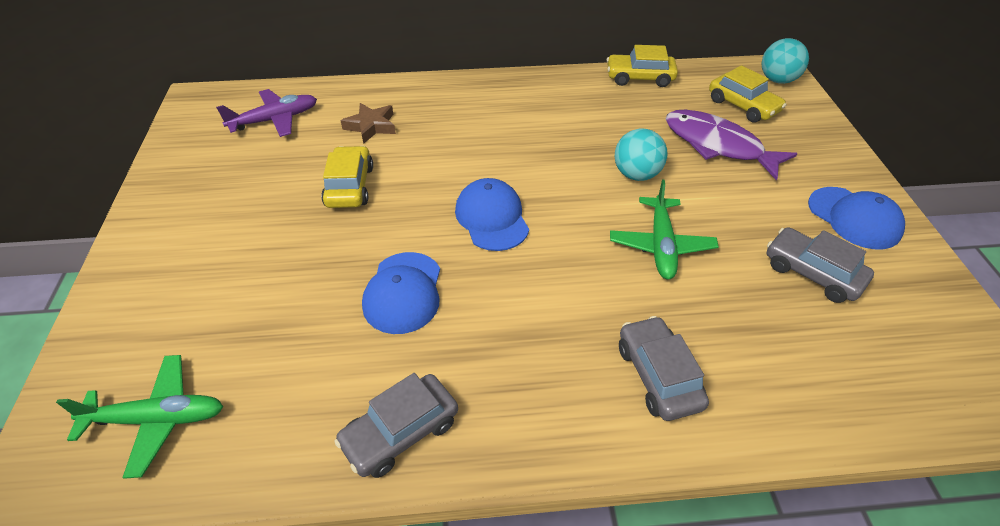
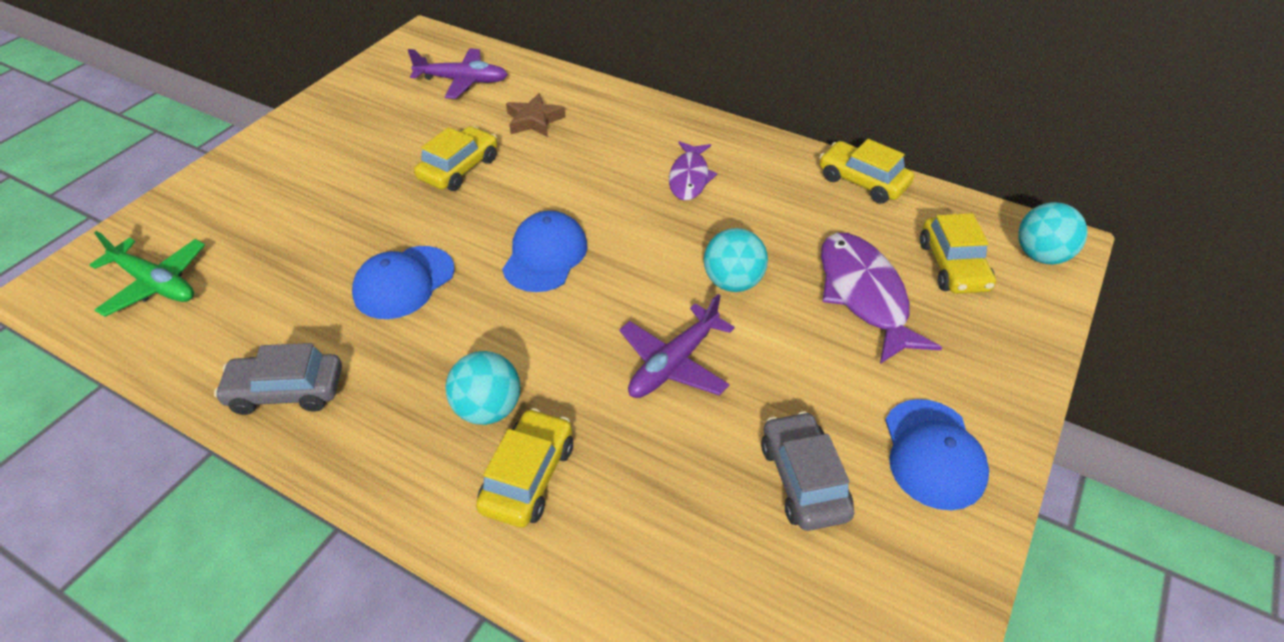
camera: 35 degrees right, 0 degrees up
green plane [610,180,719,280] -> purple plane [619,294,735,398]
grey car [619,316,709,421] -> yellow car [476,408,573,528]
none -> turquoise ball [446,351,520,425]
none -> purple fish [669,141,718,201]

